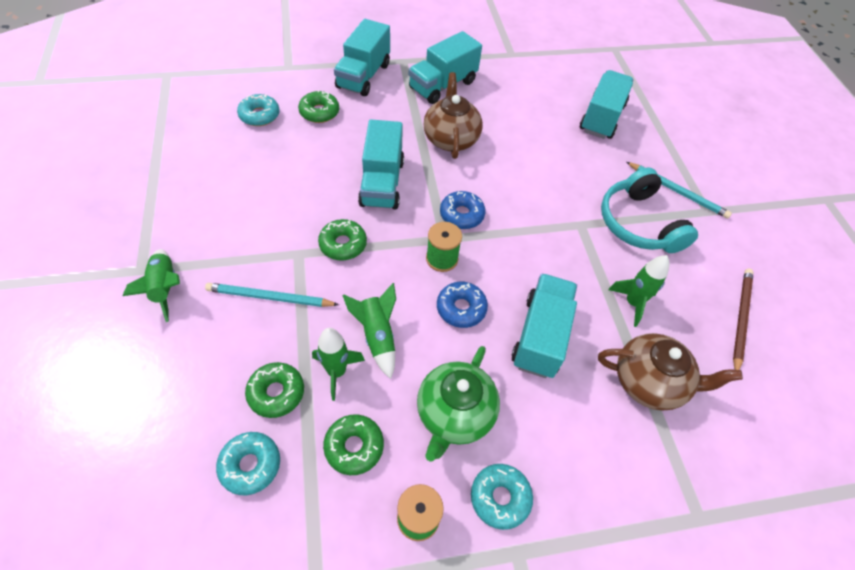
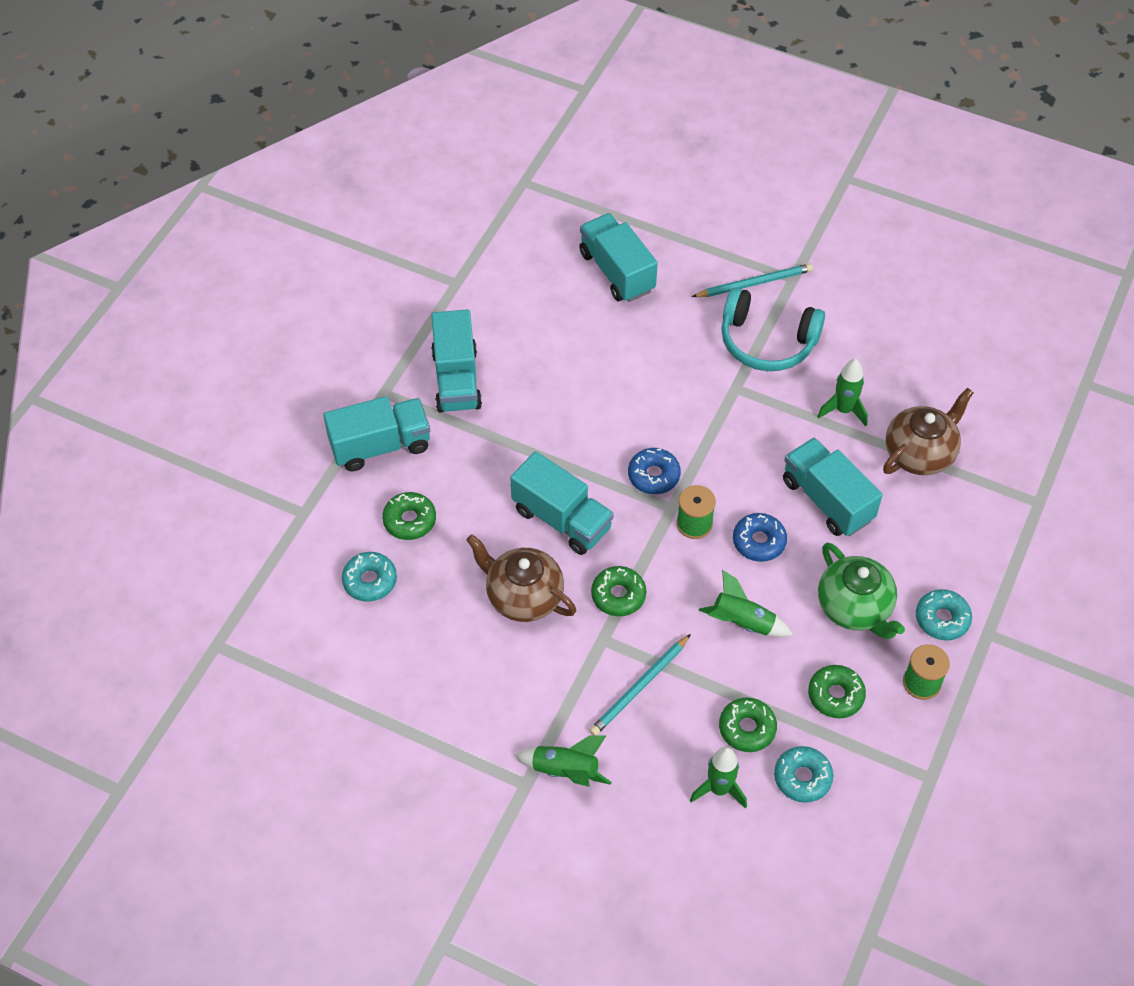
camera: 50 degrees left, 0 degrees up
green rocket [312,328,365,401] -> green rocket moved to [690,747,747,809]
turquoise truck [334,19,390,96] -> turquoise truck turned 75 degrees counterclockwise [323,396,430,472]
brown teapot [424,72,483,159] -> brown teapot moved to [466,534,576,622]
brown pencil [733,269,753,370] -> none

